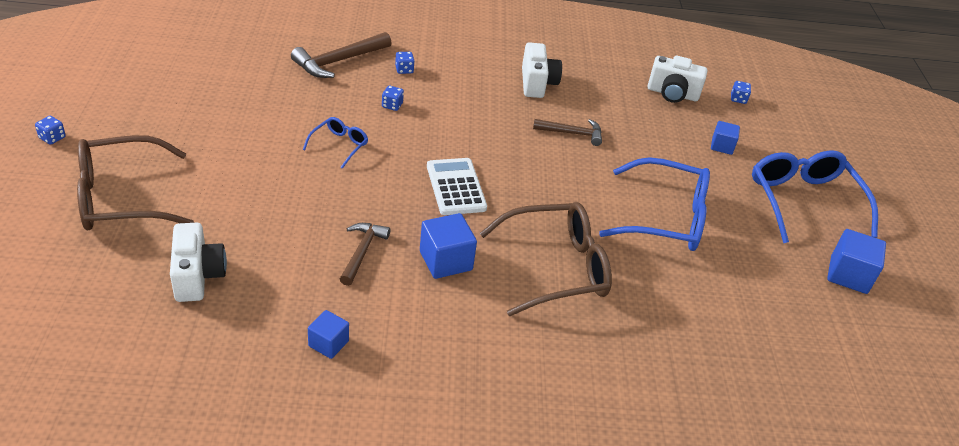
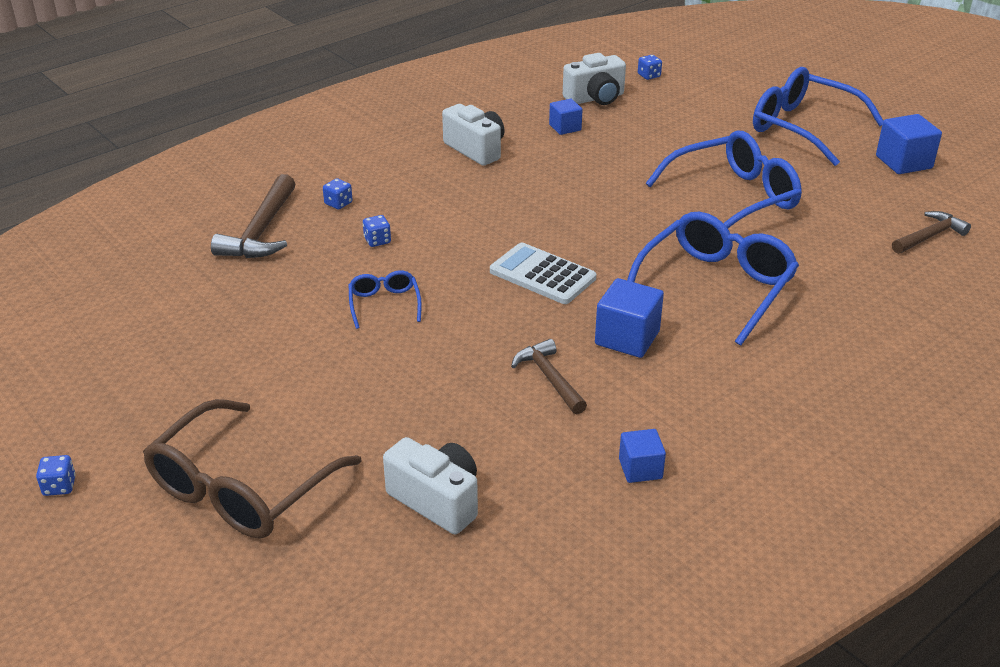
camera: 35 degrees left, 5 degrees down
brown glasses [480,202,612,316] -> blue glasses [627,212,799,346]
brown hammer [533,119,602,146] -> brown hammer moved to [892,211,971,254]
blue cube [711,121,740,155] -> blue cube moved to [549,99,582,135]

